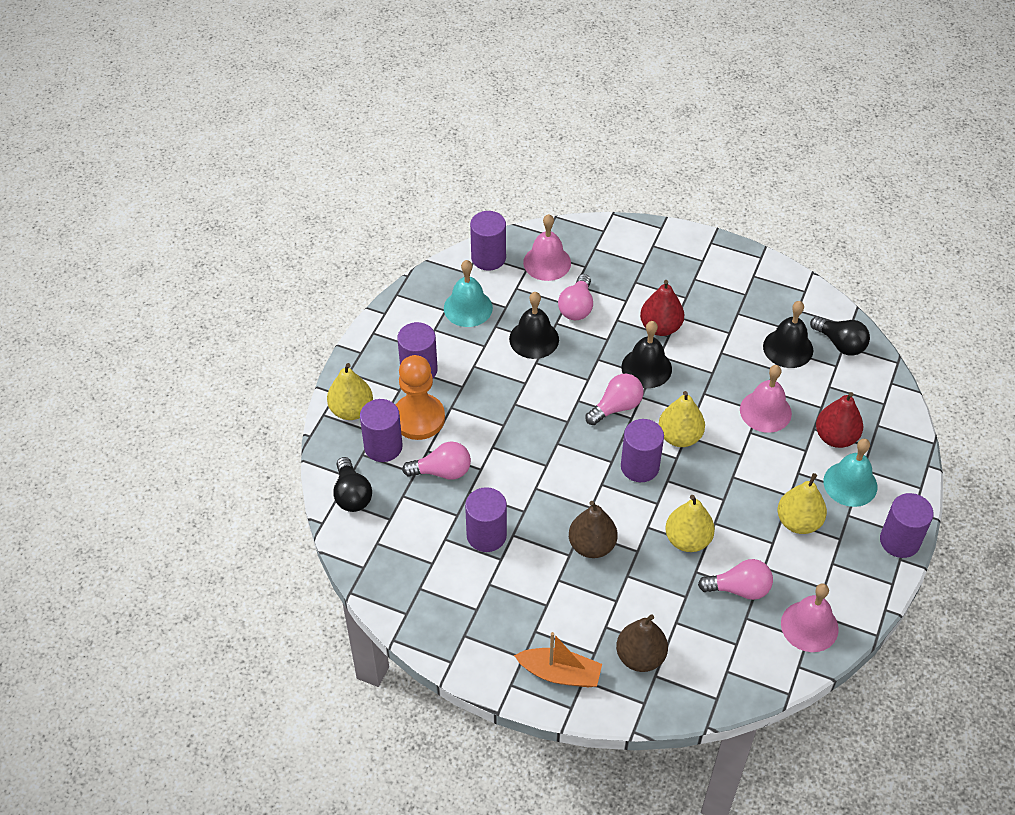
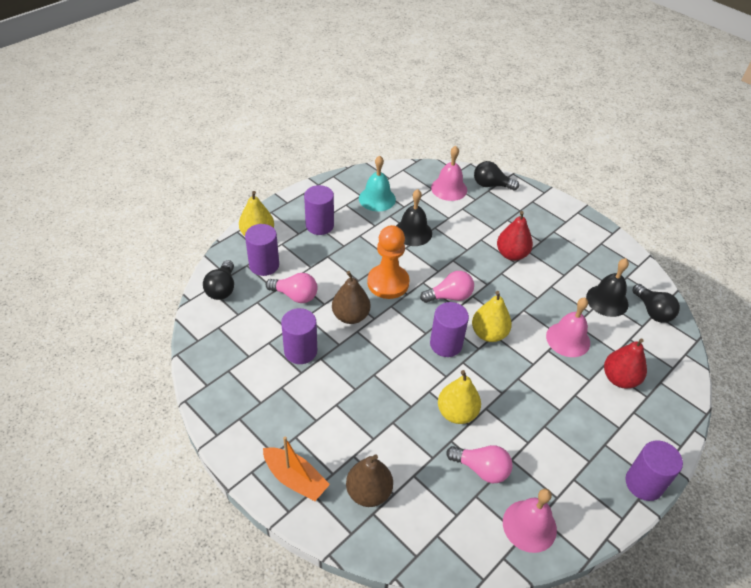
camera: 20 degrees right, 5 degrees down
orange pawn [396,355,445,440] -> orange pawn moved to [367,225,409,299]
purple cylinder [470,211,506,271] -> none
pink light bulb [558,274,593,320] -> none
brown pear [569,501,618,558] -> brown pear moved to [332,271,370,324]
black bell [621,321,672,388] -> none
yellow pear [778,473,827,534] -> none
turquoise bell [823,439,877,507] -> none
none -> black light bulb [474,161,519,191]

